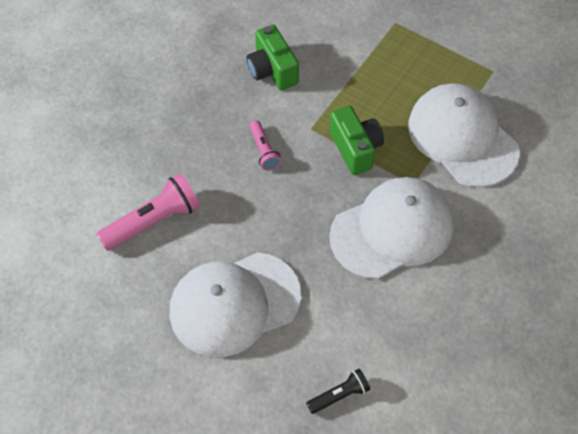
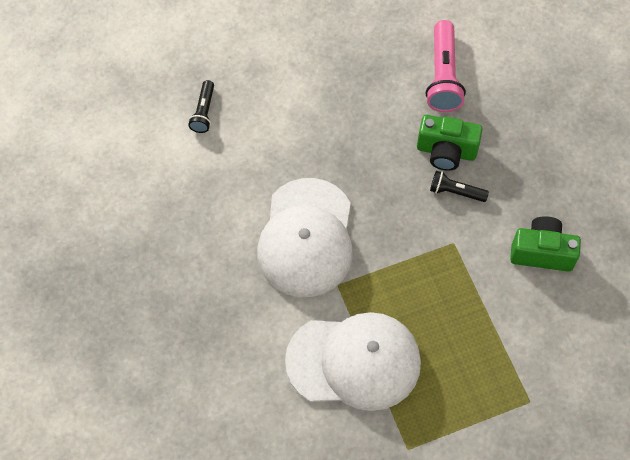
camera: 125 degrees right, 5 degrees up
white cap [170,252,301,357] -> none
pink flashlight [249,120,282,171] -> black flashlight [430,171,489,202]
green camera [330,106,384,175] -> green camera moved to [417,115,483,171]

